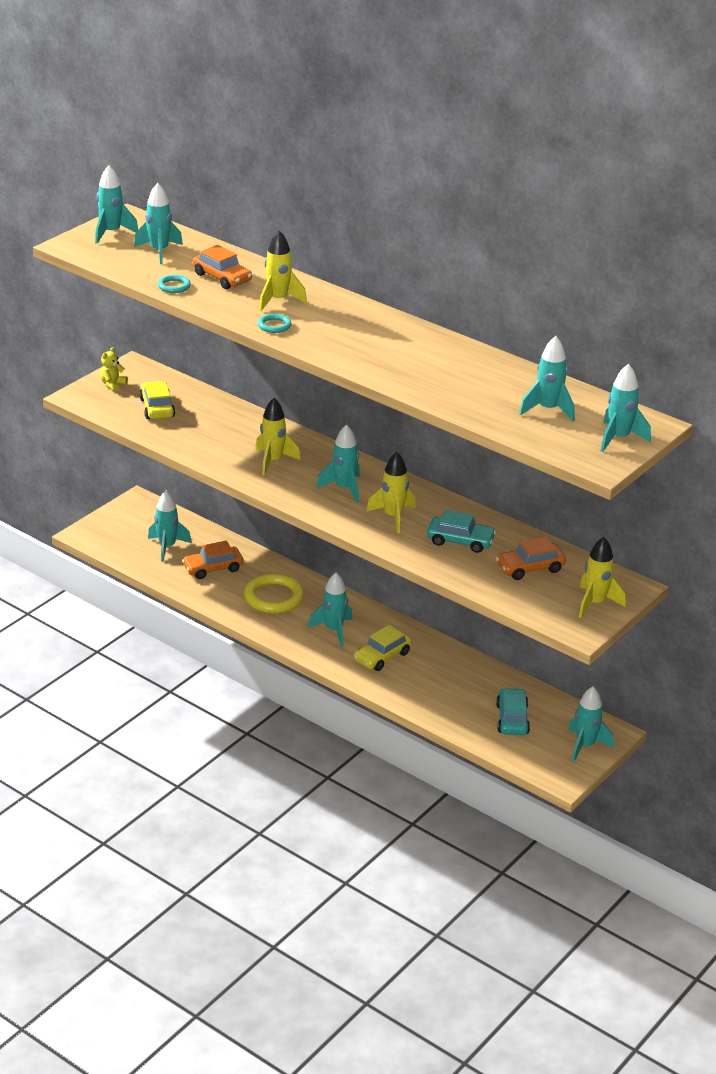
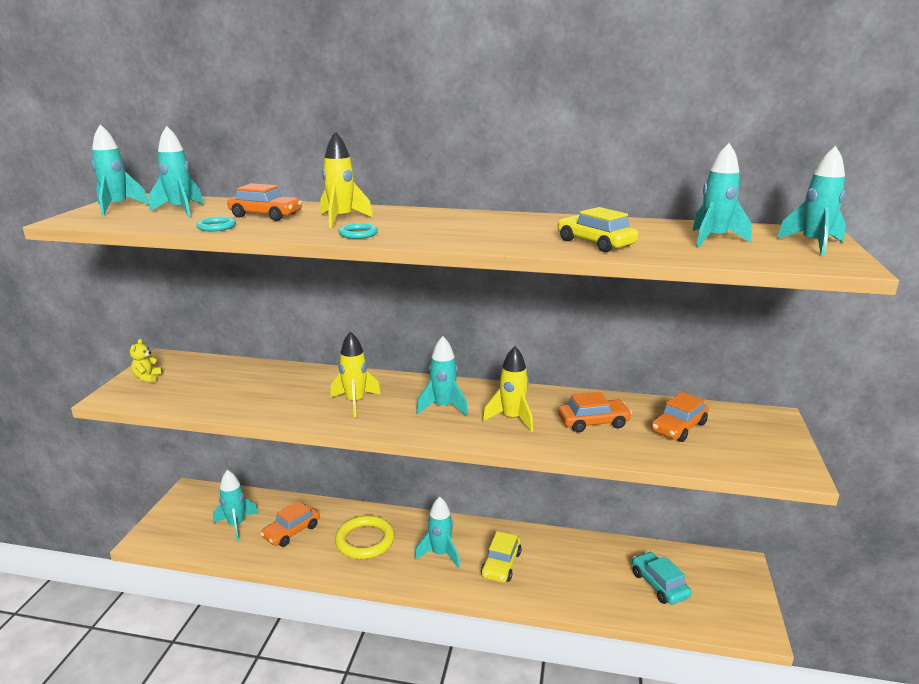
camera: 25 degrees left, 10 degrees down
yellow car [139,381,175,419] -> yellow car moved to [558,207,639,252]
turquoise car [427,510,496,553] -> orange car [558,392,632,433]
turquoise rocket [569,686,614,762] -> none
yellow rocket [579,537,626,618] -> none

